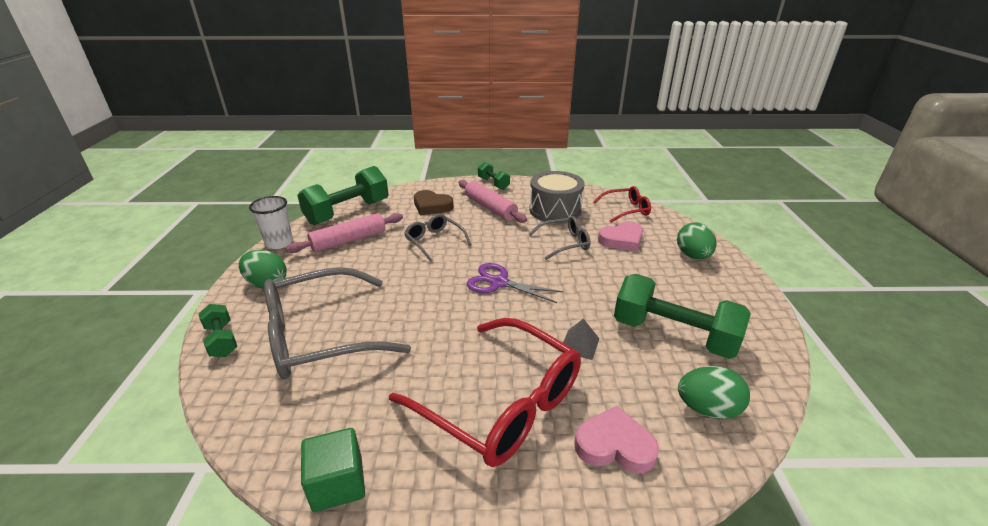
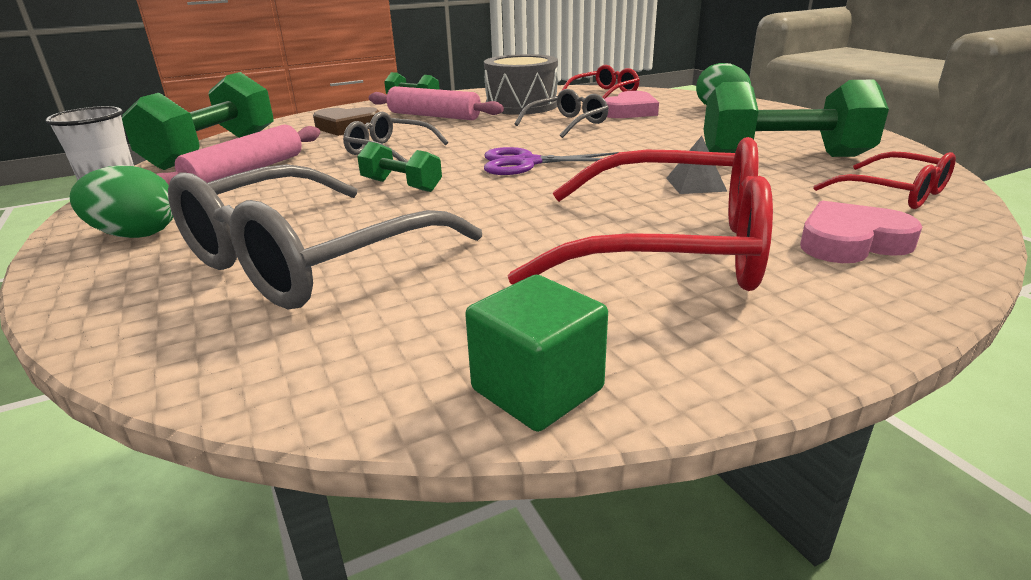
camera: 25 degrees left, 5 degrees down
green dumbbell [199,304,237,357] -> green dumbbell moved to [357,142,442,192]
green egg [678,366,750,419] -> red glasses [813,152,956,209]

